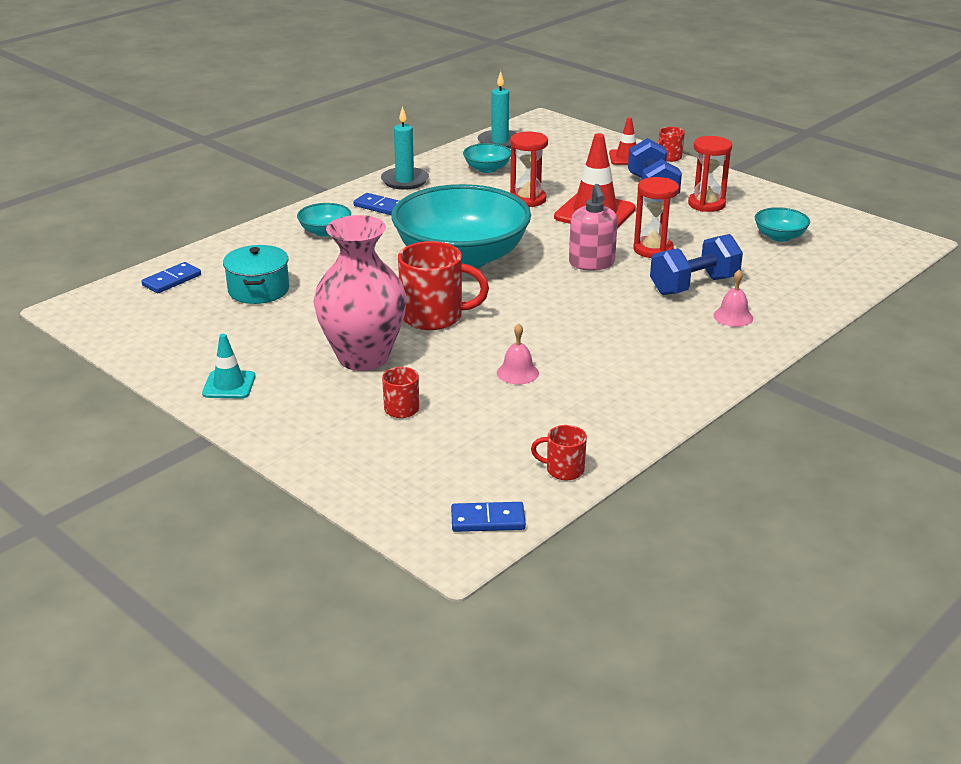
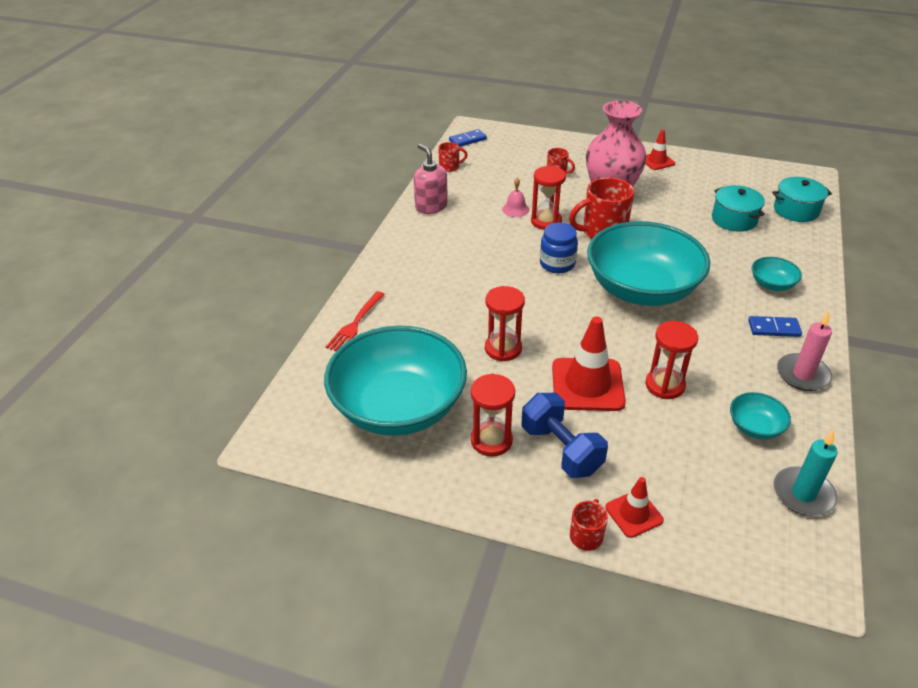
camera: 155 degrees right, 10 degrees up
blue domino [141,262,201,293] -> turquoise pot [772,177,832,222]
turquoise traffic cone [202,334,255,398] -> red traffic cone [645,130,675,170]
turquoise candle [381,106,429,190] -> pink candle [777,310,832,391]
pink soap dispenser [569,184,618,270] -> pink soap dispenser moved to [414,144,448,214]
blue dumbbell [650,234,743,295] -> none
pink bell [713,270,753,327] -> none
turquoise bowl [755,207,810,242] -> turquoise bowl [324,326,467,436], size x2.45
none -> red fork [326,291,385,351]
none -> red hourglass [531,166,566,230]
none -> blue jar [540,223,578,273]

